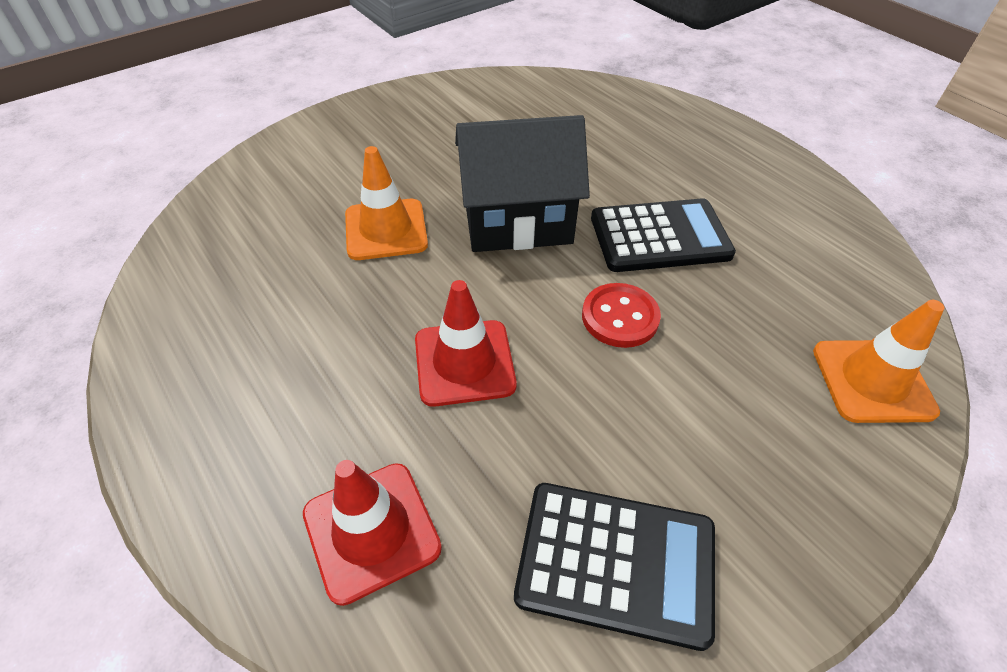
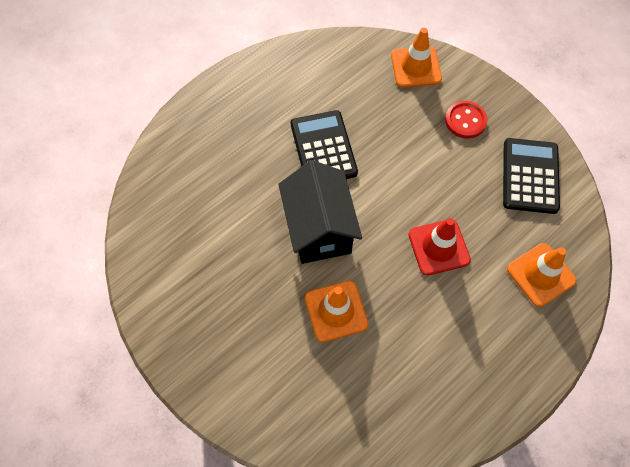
camera: 95 degrees left, 15 degrees up
red traffic cone [303,460,442,606] -> orange traffic cone [507,243,577,307]
red button [582,283,661,348] -> red button moved to [445,101,488,139]

